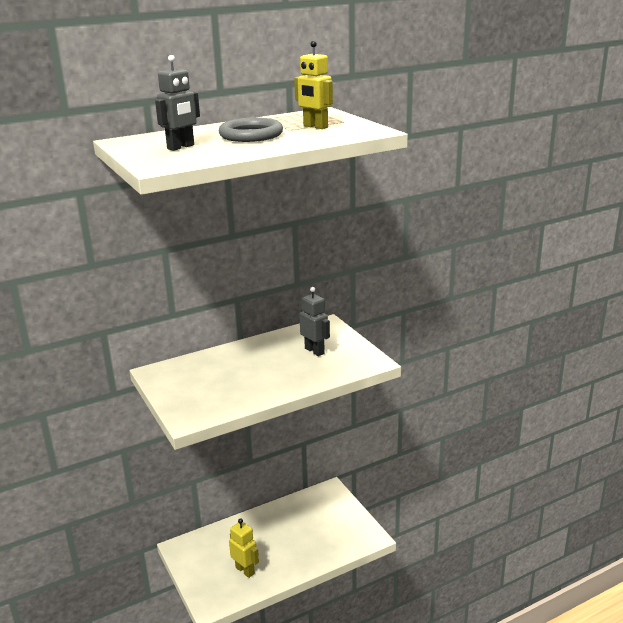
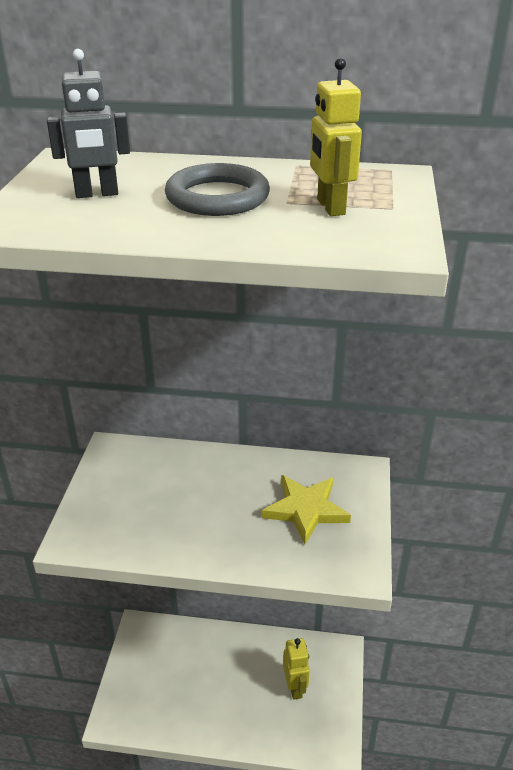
camera: 35 degrees right, 10 degrees up
yellow robot [229,518,259,578] -> yellow robot moved to [283,638,310,700]
grey robot [299,287,330,356] -> yellow star [262,475,351,544]

